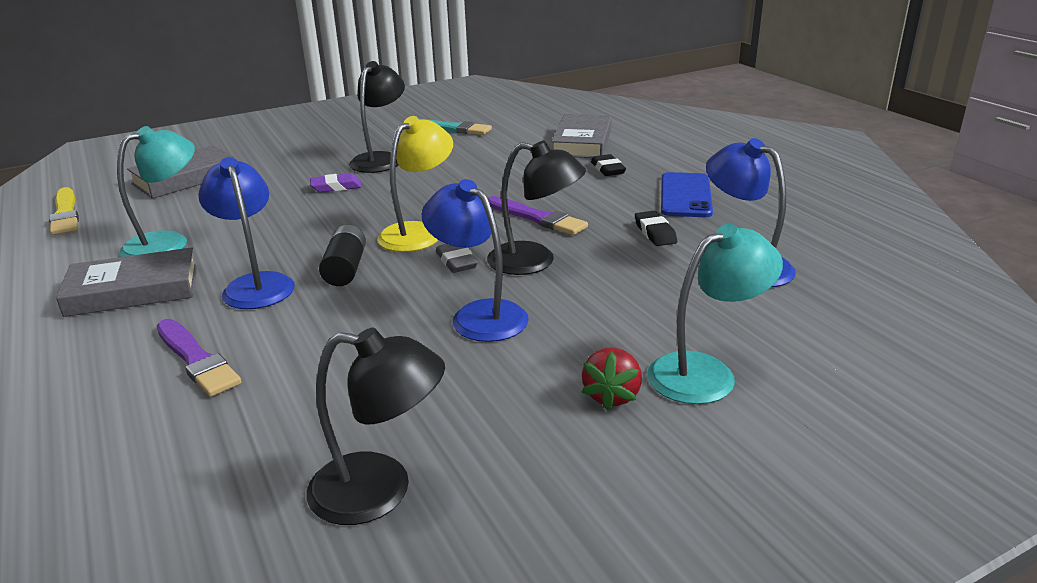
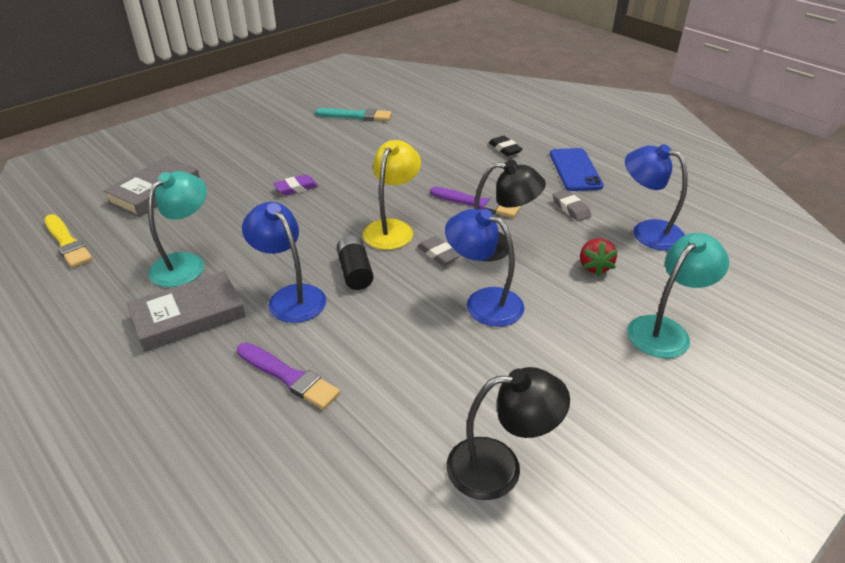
camera: 15 degrees left, 10 degrees up
black lamp [349,61,405,173] -> none
grey book [551,114,612,158] -> none
red strawberry [582,347,642,411] -> red strawberry moved to [580,238,618,276]
black eraser [635,211,677,246] -> grey eraser [552,190,591,221]

